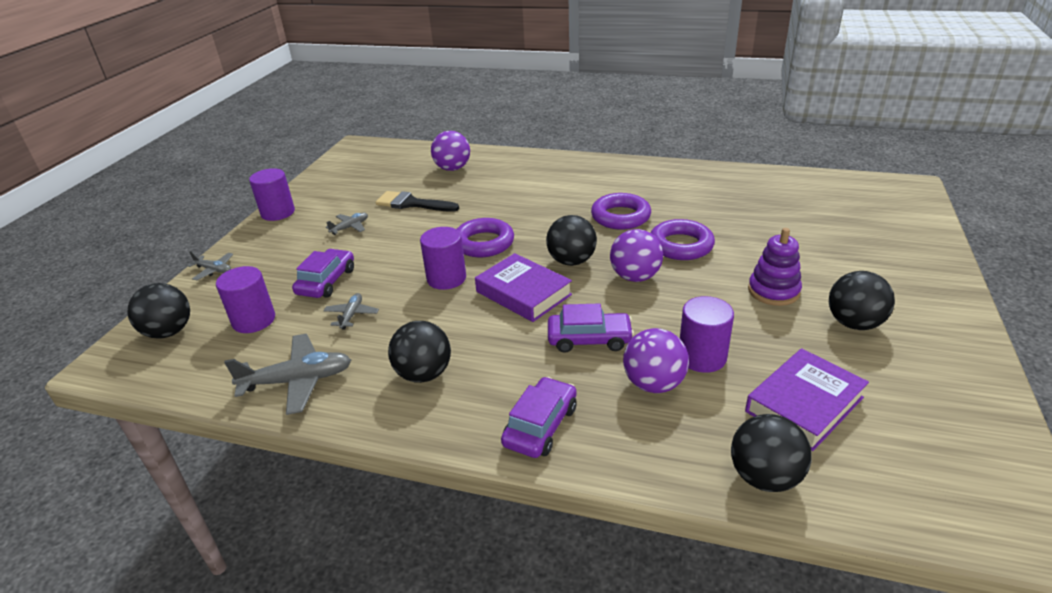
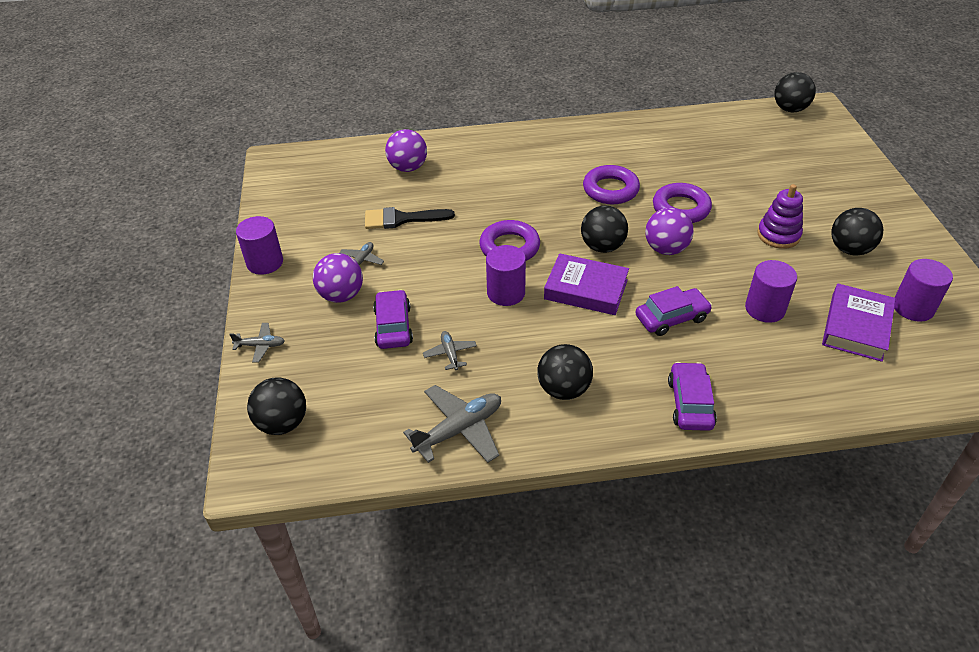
camera: 25 degrees left, 10 degrees up
purple cylinder [216,266,275,333] -> purple cylinder moved to [894,259,953,322]
purple ball [623,328,689,393] -> purple ball moved to [313,253,363,303]
black ball [731,414,811,492] -> black ball moved to [774,72,816,112]

